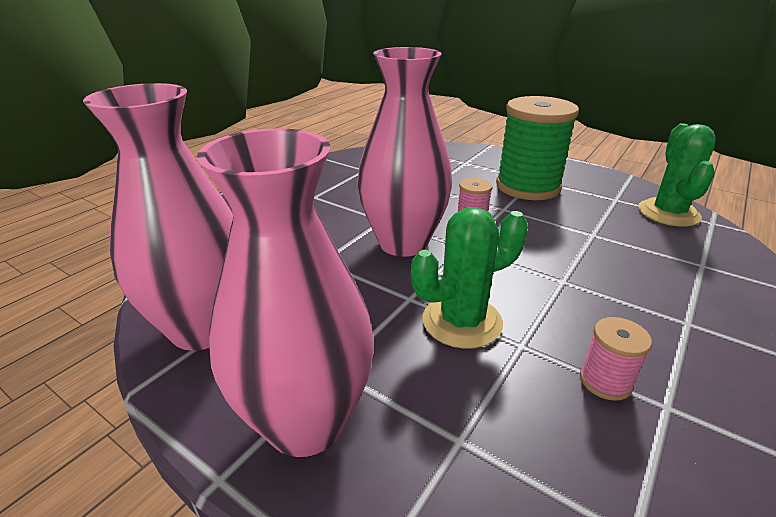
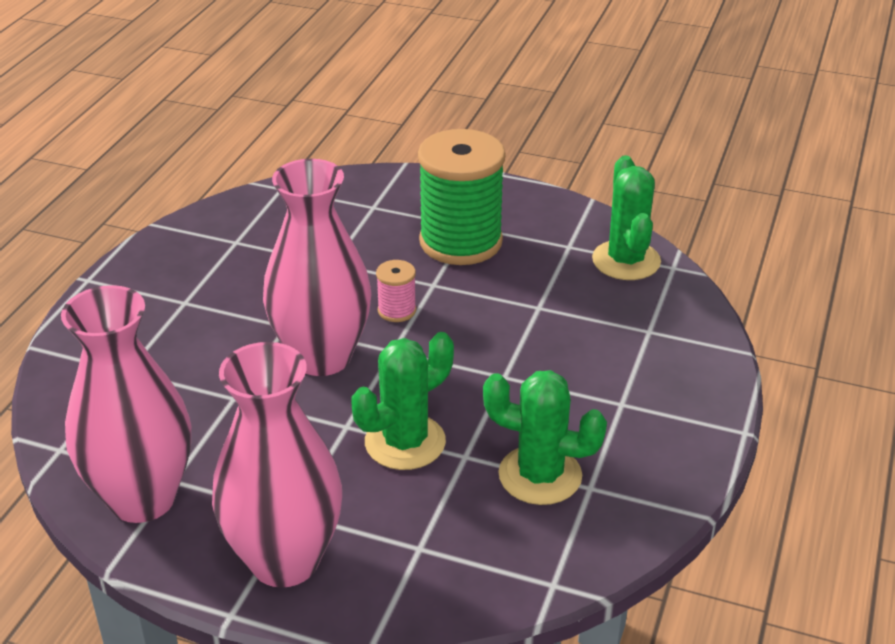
camera: 15 degrees left, 5 degrees up
pink spool [580,317,652,401] -> green cactus [483,370,607,505]

